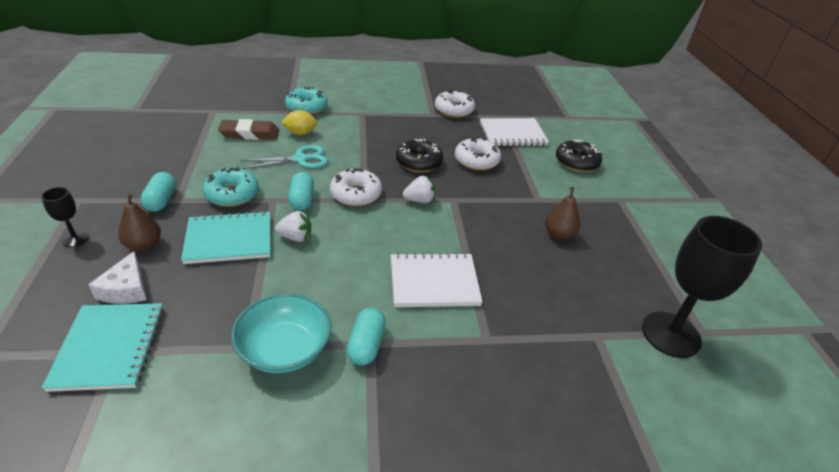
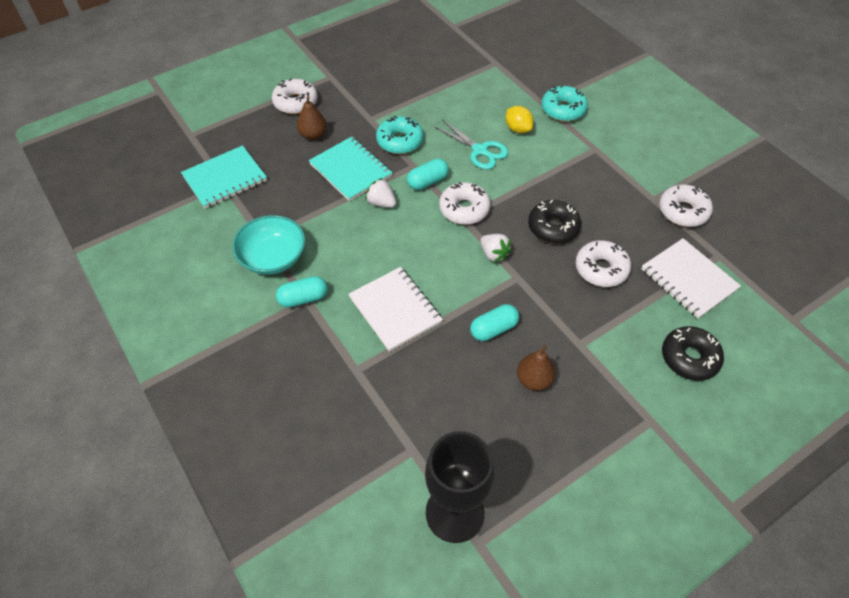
camera: 65 degrees right, 15 degrees up
black goblet [41,187,89,247] -> white donut [272,78,318,114]
white cheese [88,251,147,304] -> none
turquoise capsule [140,172,176,212] -> turquoise capsule moved to [470,304,519,341]
brown eraser [218,119,279,140] -> none
white strawberry [275,211,311,242] -> white strawberry turned 150 degrees clockwise [365,178,396,208]

